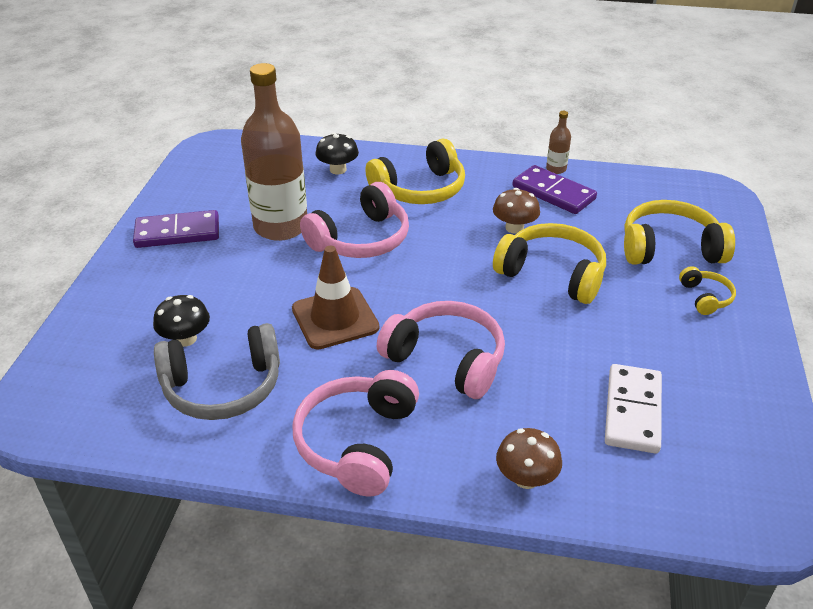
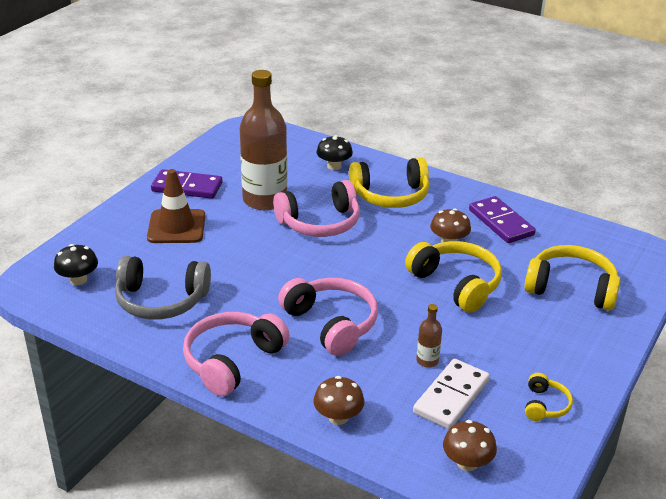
camera: 20 degrees right, 5 degrees down
black mushroom [153,295,210,347] -> black mushroom moved to [54,244,98,285]
brown traffic cone [292,246,379,350] -> brown traffic cone moved to [147,169,205,243]
brown bottle [546,111,571,174] -> brown bottle moved to [416,304,442,368]
yellow headphones [679,266,736,315] -> yellow headphones moved to [525,373,573,421]
none -> brown mushroom [443,420,497,471]

